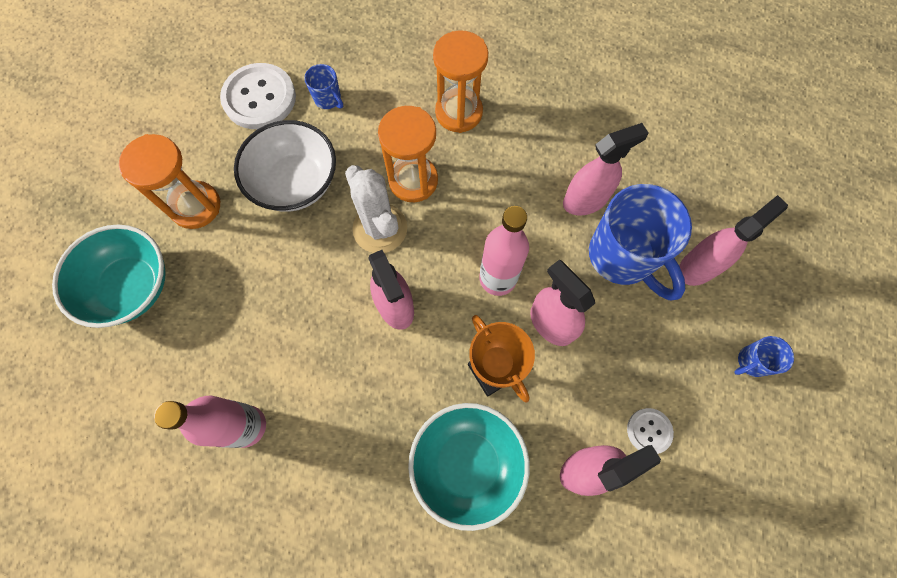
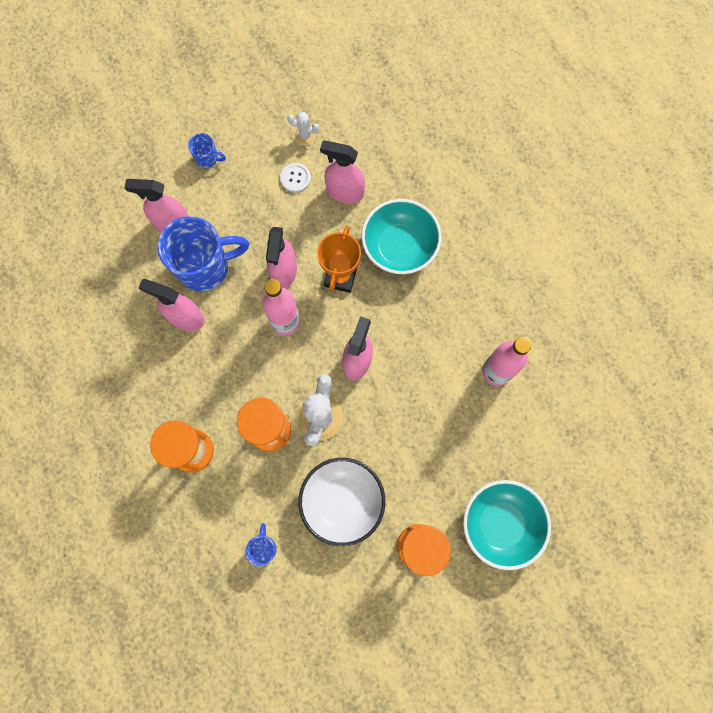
camera: 135 degrees left, 5 degrees up
white button [220,63,296,129] -> none
blue mug [589,184,692,300] -> blue mug turned 60 degrees clockwise [157,216,249,292]
none -> white cactus [287,112,319,146]

